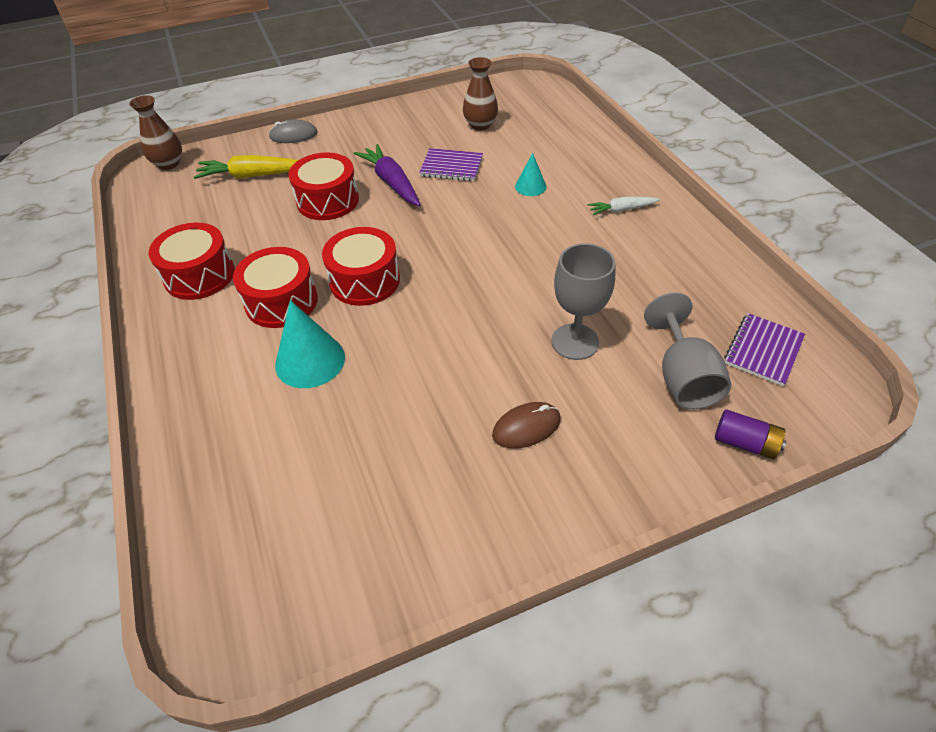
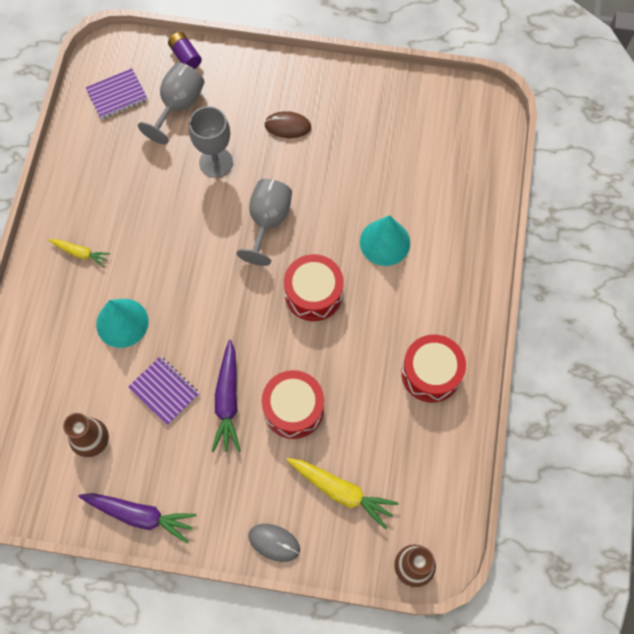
camera: 150 degrees left, 20 degrees up
red drum [233,247,318,328] -> none
turquoise cone [515,153,546,196] -> turquoise cone [96,299,149,348], size x1.74
white carrot [588,197,660,215] -> yellow carrot [48,239,110,267]
none -> purple carrot [78,493,197,543]
none -> grey goblet [236,179,292,266]

